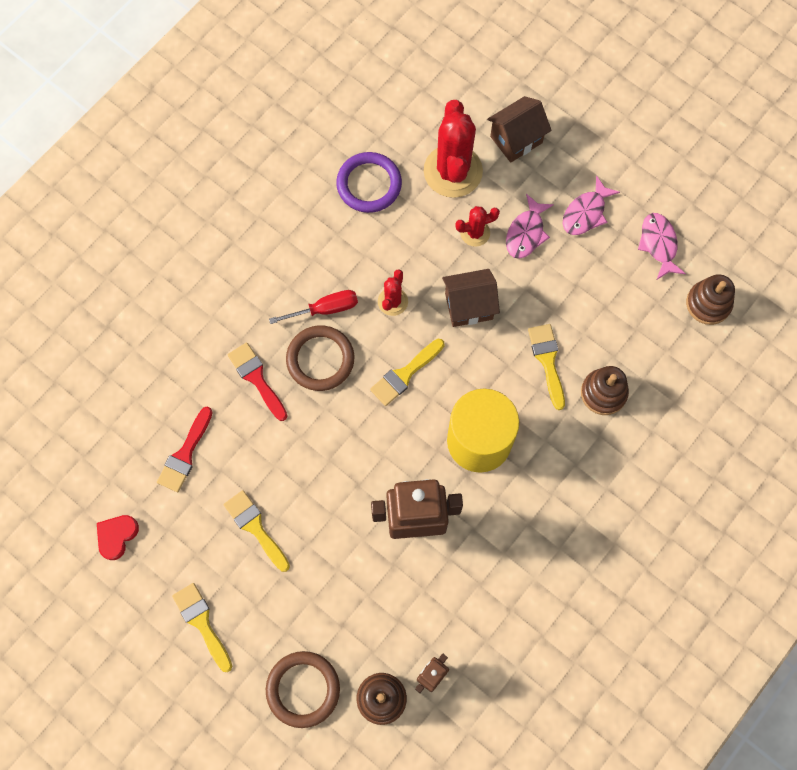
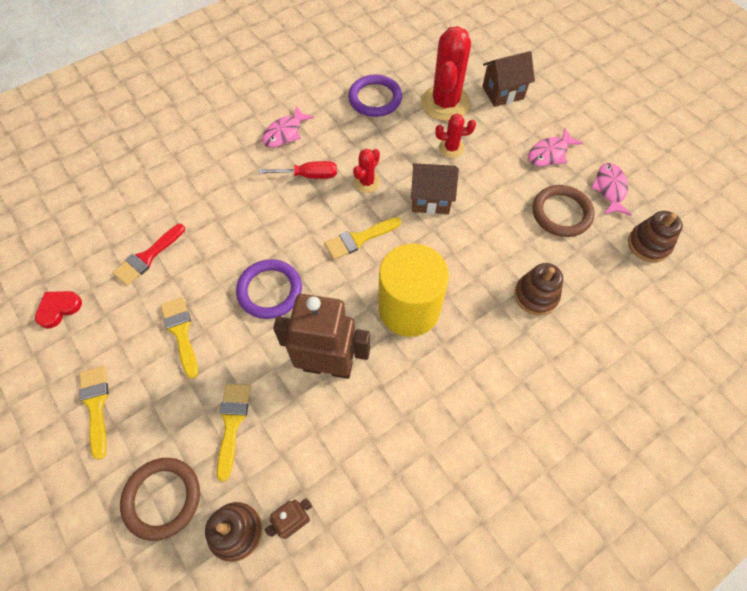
camera: 15 degrees right, 10 degrees down
red brush [228,342,288,421] -> none
brown ring [286,325,354,391] -> brown ring moved to [533,185,595,237]
pink fish [506,194,554,259] -> pink fish moved to [262,106,315,147]
yellow brush [528,324,565,410] -> yellow brush moved to [217,384,250,482]
none -> purple ring [236,259,302,319]

